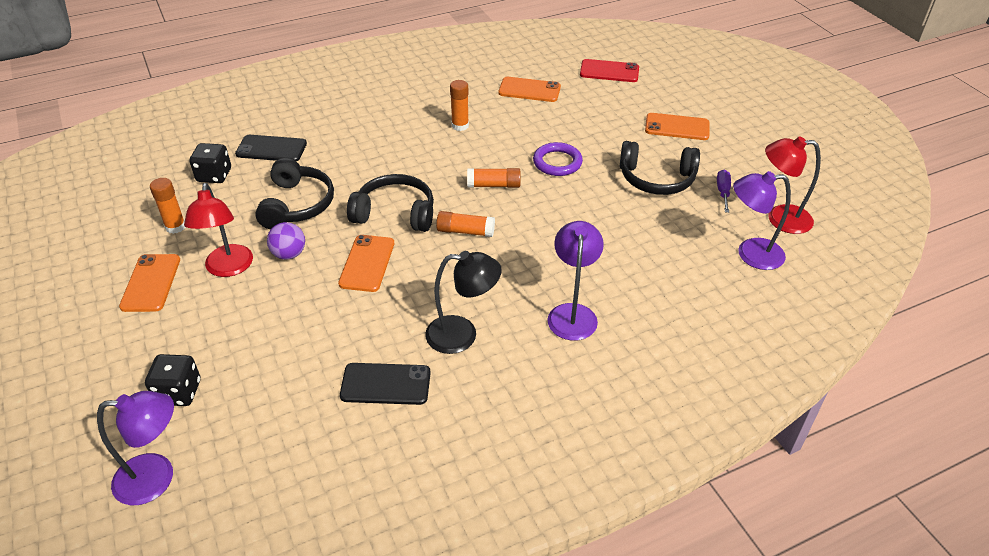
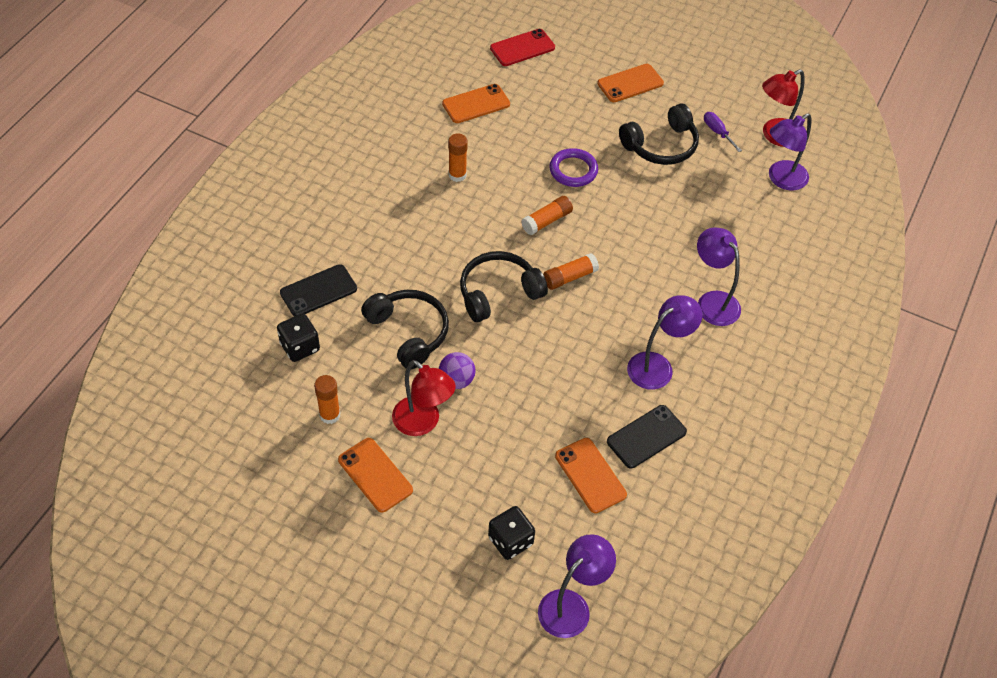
camera: 40 degrees left, 10 degrees up
orange phone [338,235,394,292] -> orange phone moved to [555,438,627,513]
black lamp [425,251,502,354] -> purple lamp [627,295,702,390]

